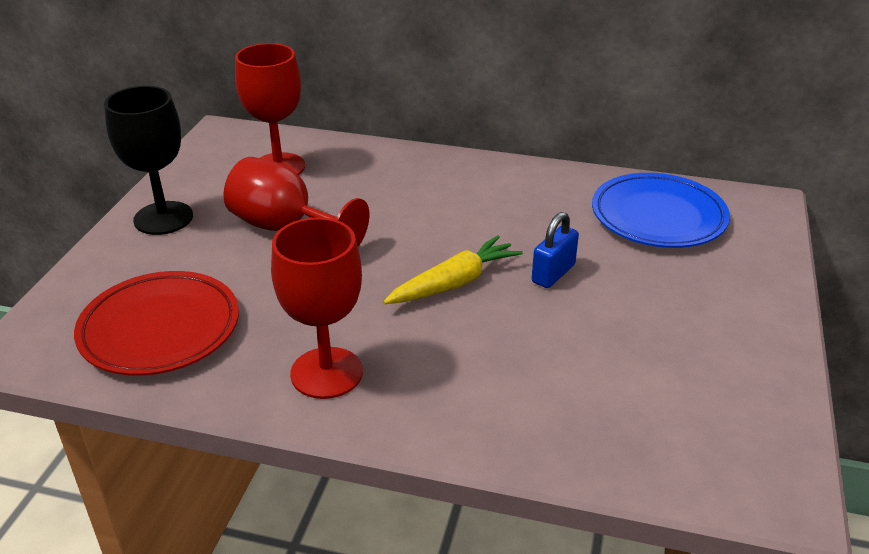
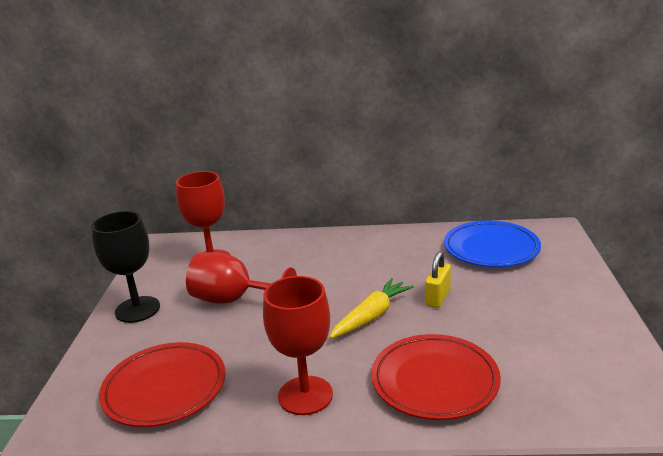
camera: 10 degrees left, 10 degrees down
blue padlock [532,212,579,288] -> yellow padlock [425,252,451,308]
none -> red plate [371,334,501,420]

